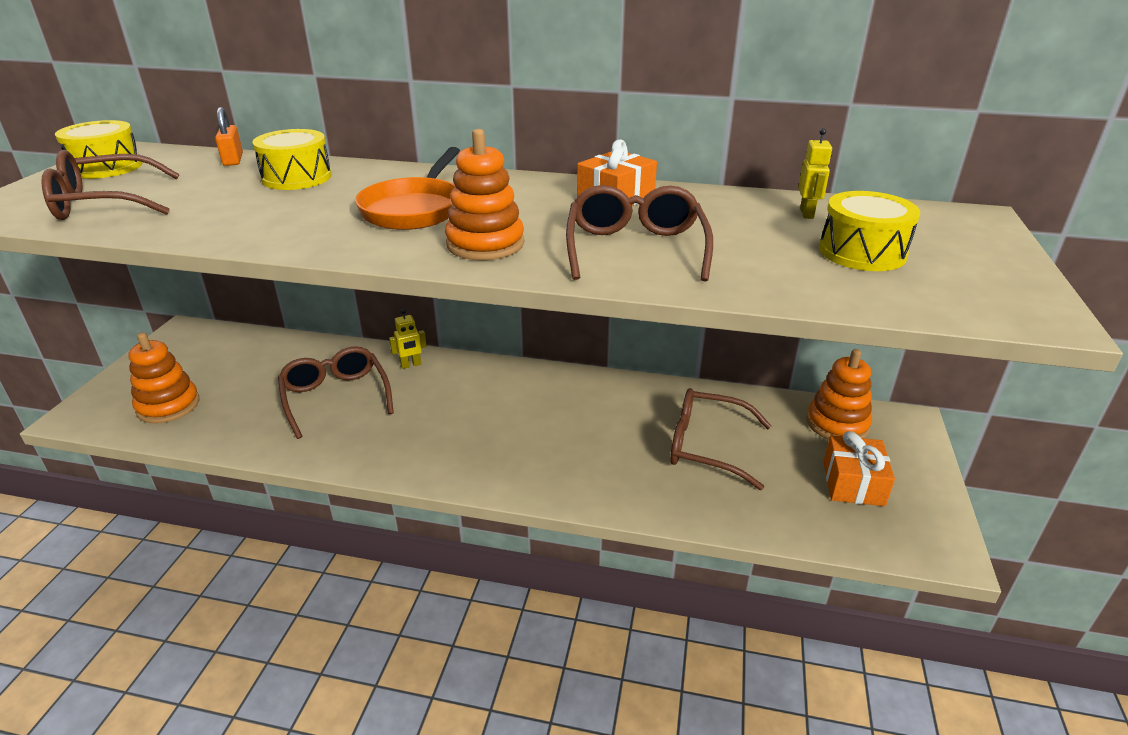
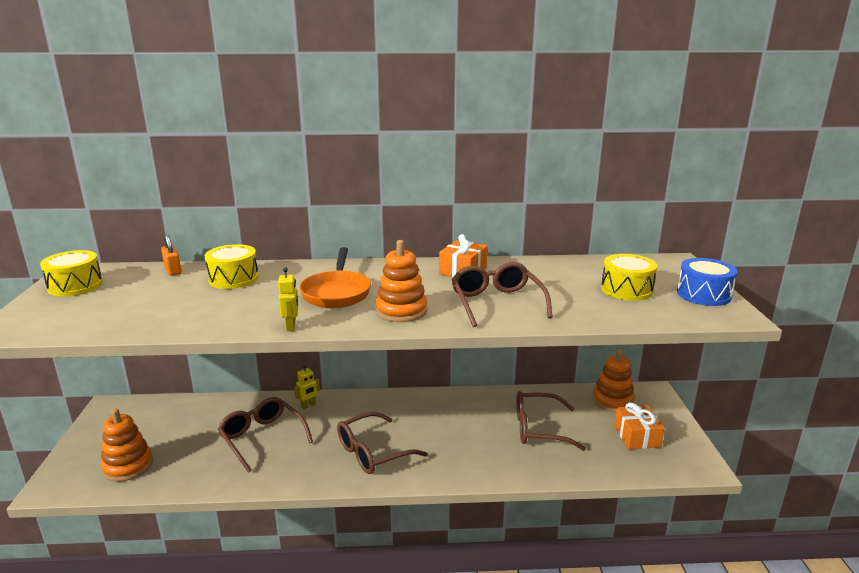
camera: 15 degrees left, 10 degrees down
brown glasses [41,150,180,220] -> brown glasses moved to [337,412,427,474]
yellow robot [798,128,832,219] -> yellow robot moved to [278,267,298,331]
none -> blue drum [677,258,738,306]

